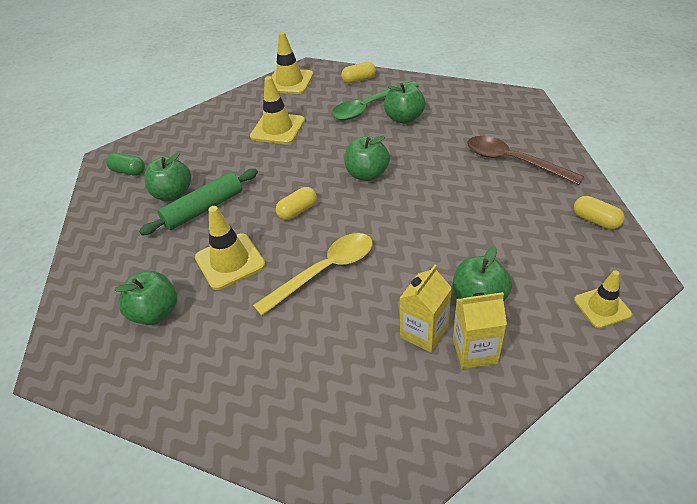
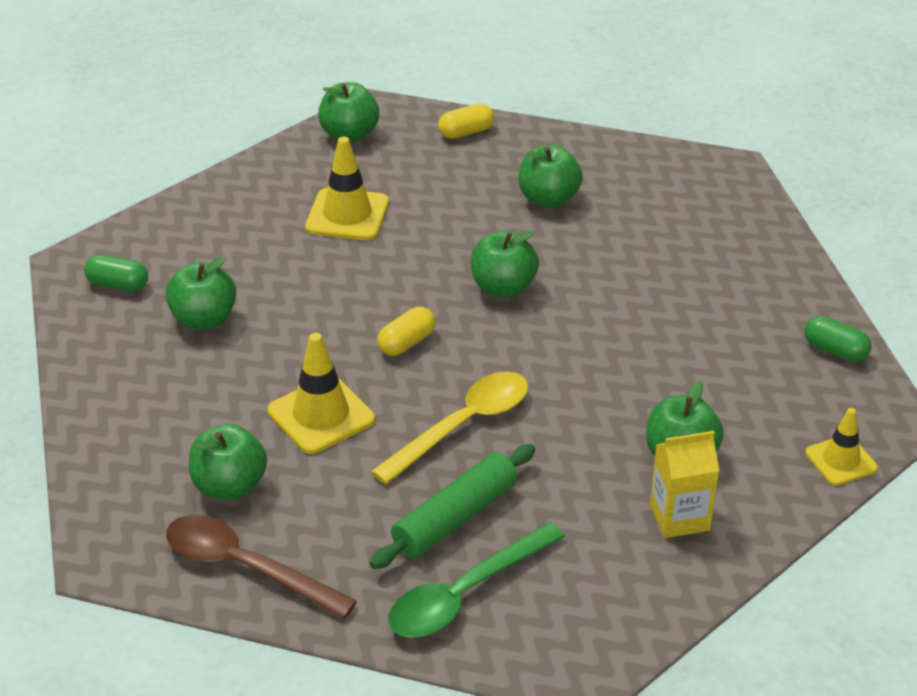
camera: 10 degrees left, 5 degrees down
green rolling pin [139,169,258,235] -> green rolling pin moved to [370,444,536,569]
yellow traffic cone [272,32,314,94] -> green apple [318,82,379,142]
green spoon [331,81,419,120] -> green spoon moved to [388,522,565,638]
yellow carton [399,265,452,353] -> none
brown spoon [467,136,584,185] -> brown spoon moved to [166,515,357,619]
yellow capsule [574,196,624,229] -> green capsule [805,316,871,362]

